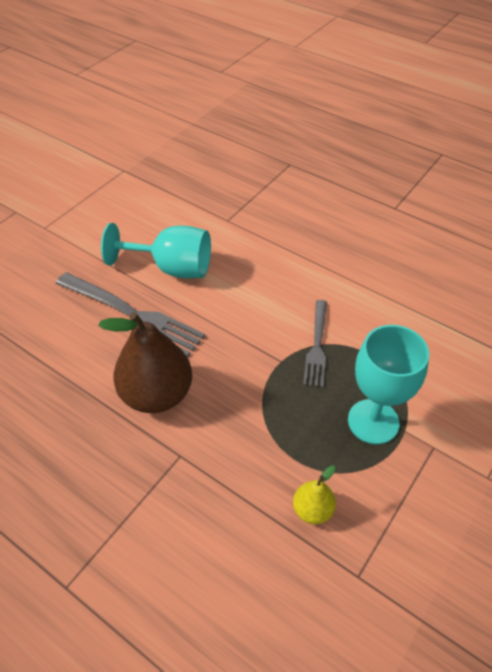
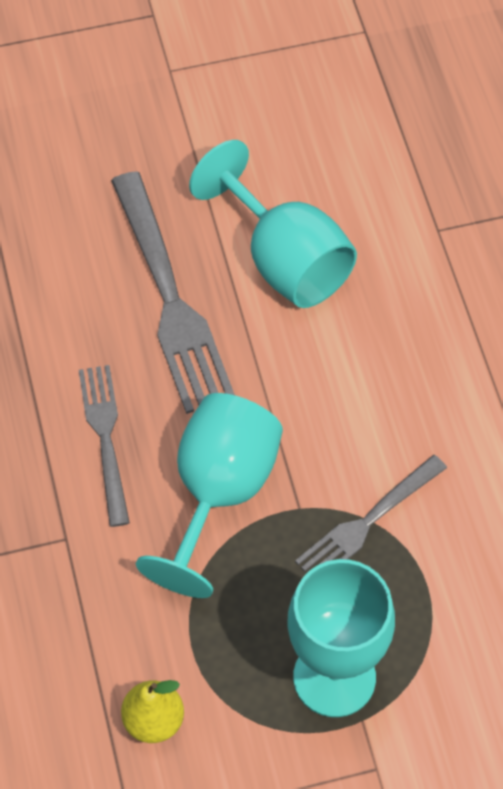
camera: 40 degrees right, 10 degrees up
brown pear [98,312,192,413] -> grey fork [79,365,130,527]
none -> turquoise goblet [136,393,283,598]

